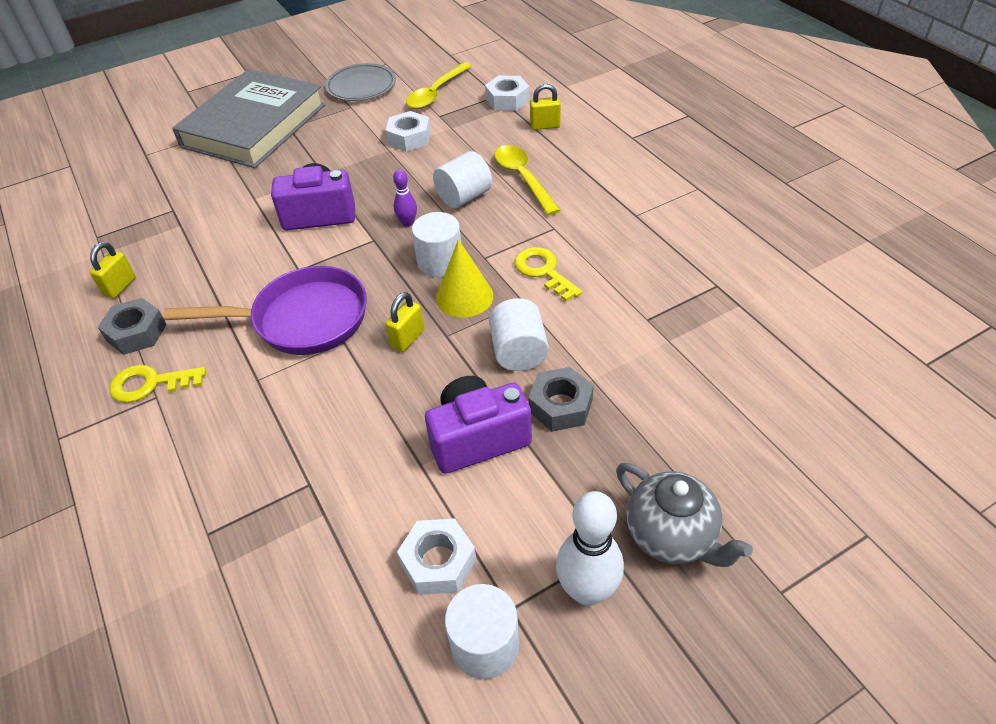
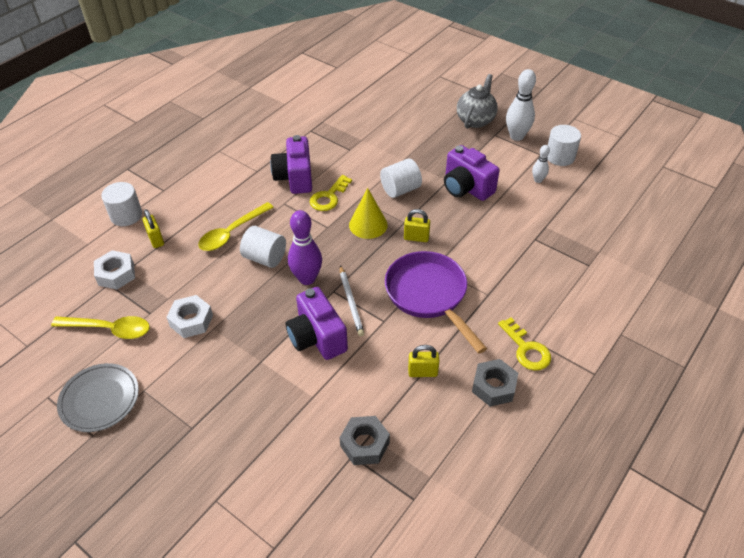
camera: 115 degrees left, 0 degrees up
yellow padlock [90,242,136,298] -> yellow padlock moved to [408,345,439,377]
grey book [172,69,326,168] -> none
purple bowling pin [393,170,417,227] -> purple bowling pin [288,210,322,285], size x1.85
white nut [397,518,477,595] -> white bowling pin [532,145,550,183]
white cylinder [412,212,461,277] -> white cylinder moved to [101,182,142,226]
grey nut [528,367,594,432] -> grey nut moved to [339,416,390,465]
none -> purple camera [270,135,312,194]
none -> white pencil [340,265,364,336]

